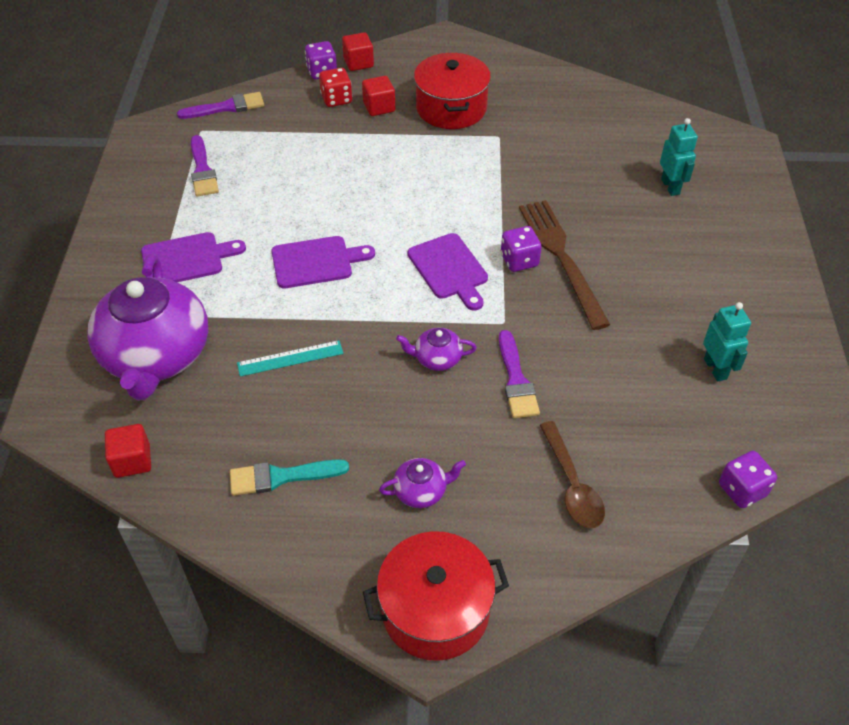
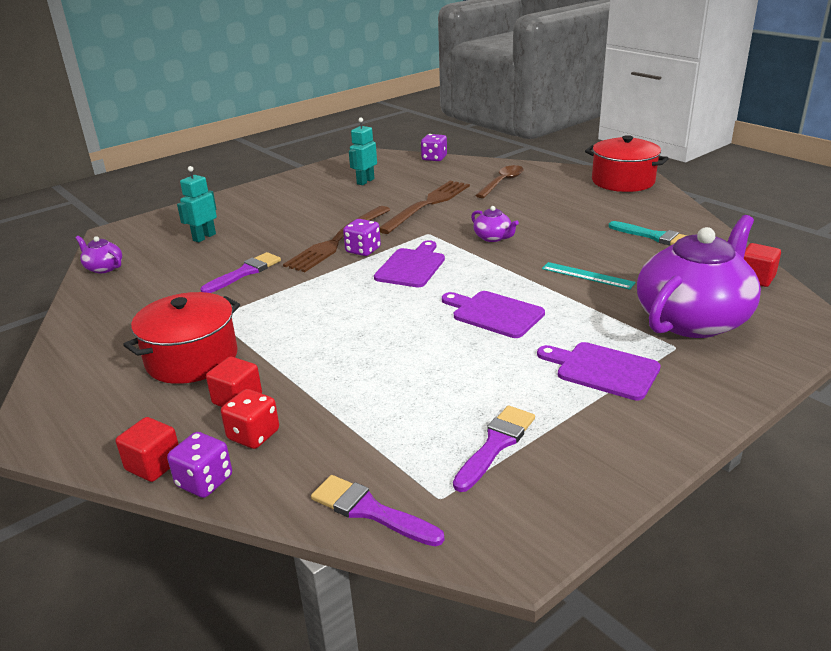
camera: 130 degrees left, 20 degrees down
purple teapot [379,458,466,508] -> purple teapot moved to [76,236,122,273]
purple brush [499,330,540,418] -> purple brush moved to [201,252,281,293]
none -> brown fork [380,181,470,234]

